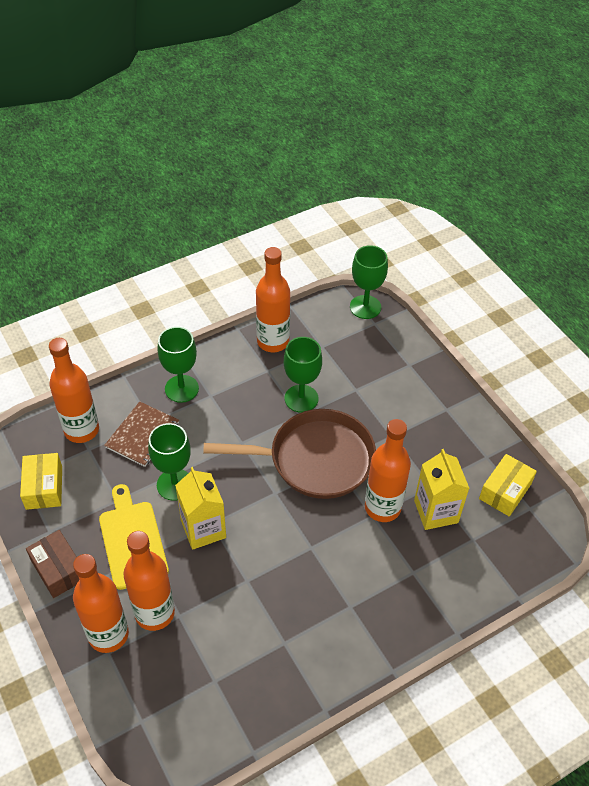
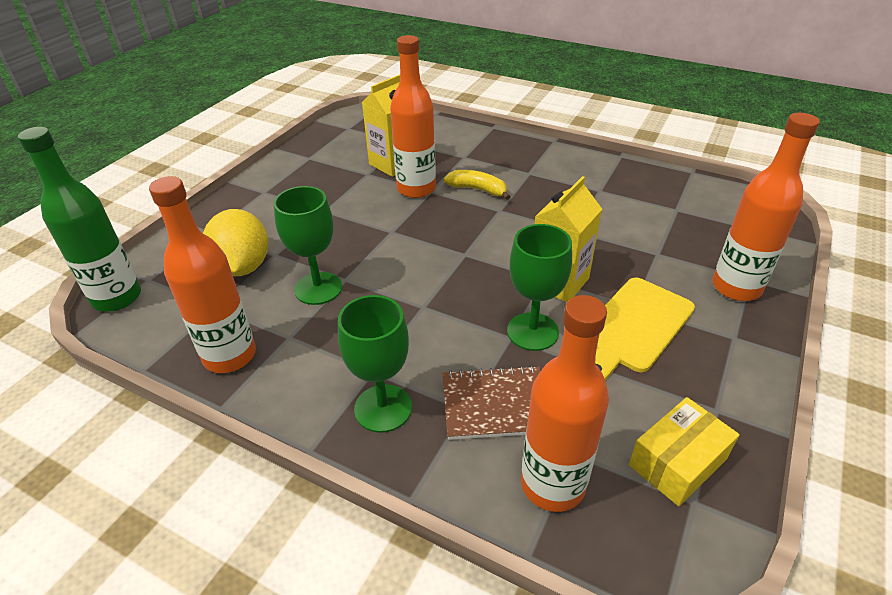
camera: 120 degrees left, 10 degrees down
brown box [26,530,79,598] -> none
orange bottle [123,531,175,631] -> none
brown pan [203,409,376,499] -> none
green goblet [350,245,388,319] -> green bottle [18,127,141,312]
yellow box [479,454,537,517] -> none
none -> yellow lemon [203,209,269,276]
none -> yellow banana [444,170,510,200]

